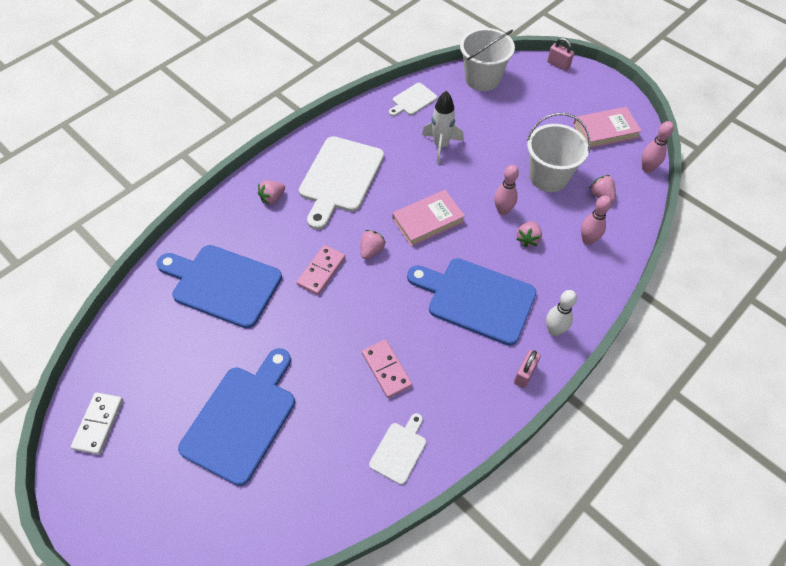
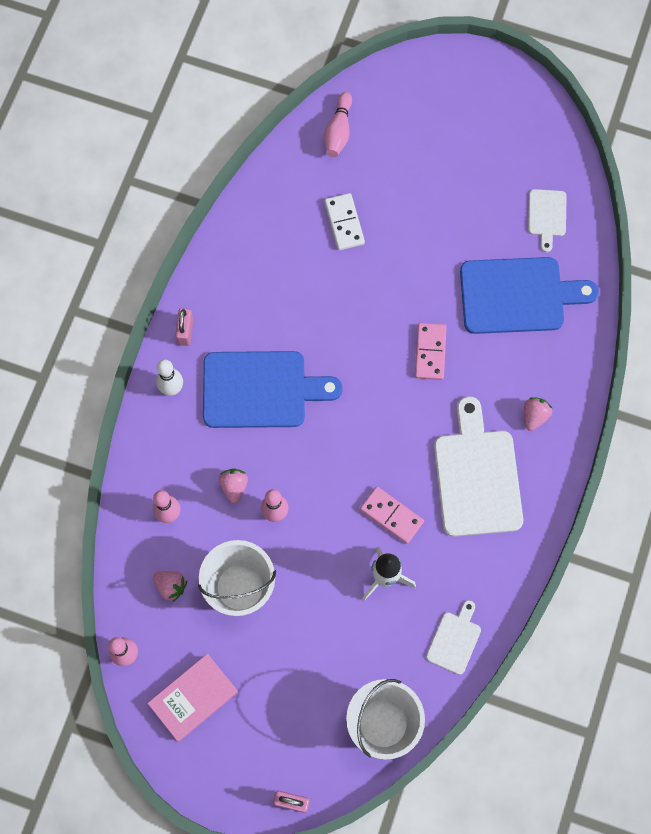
camera: 155 degrees right, 15 degrees up
white domino [71,392,123,455] -> white domino moved to [325,193,365,250]
blue cutting board [178,348,295,486] -> none
pink strawberry [360,230,386,259] -> none
pink domino [362,339,412,398] -> pink domino moved to [360,487,424,544]
white cutting board [369,413,426,485] -> white cutting board moved to [528,189,567,252]
pink book [392,190,465,246] -> none
none -> pink bowling pin [324,92,352,157]

